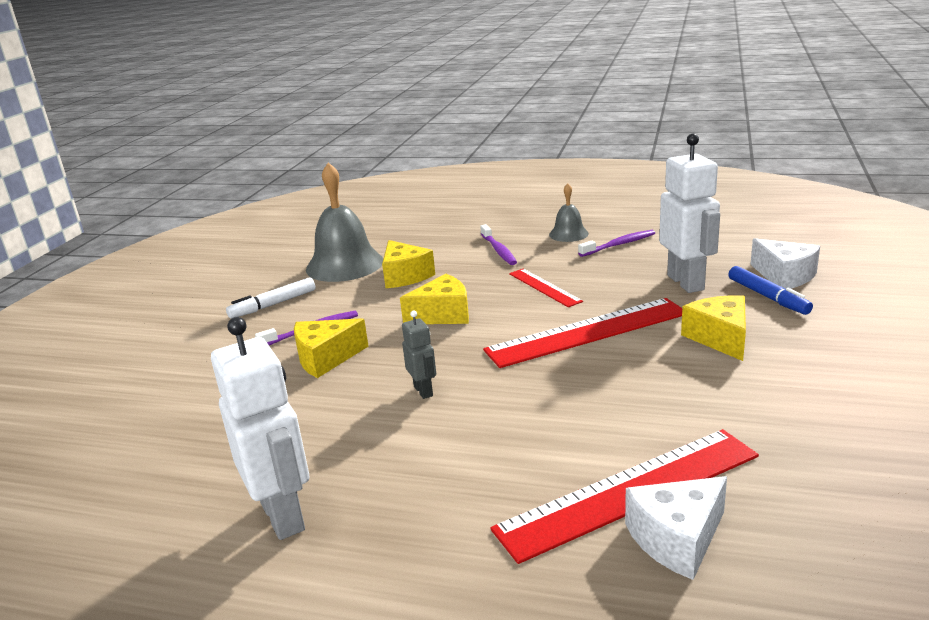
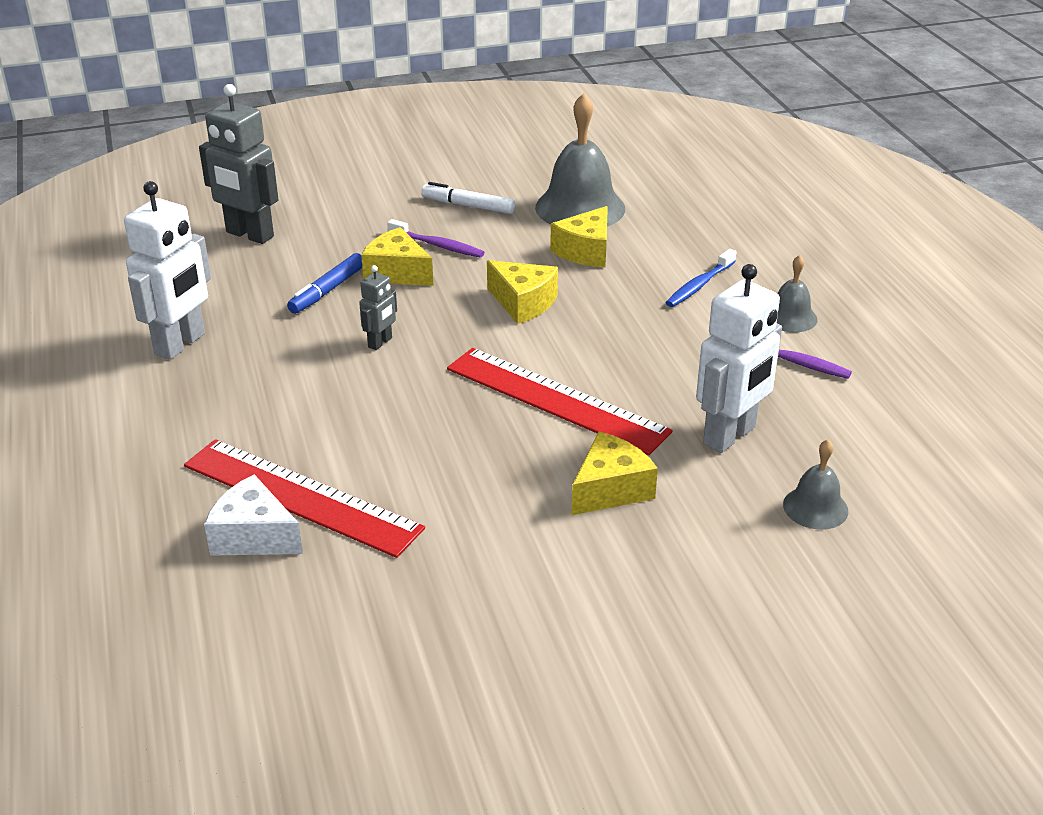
camera: 55 degrees right, 10 degrees up
purple toothbrush [480,224,517,265] -> blue toothbrush [666,249,736,307]
red ruler [509,269,583,307] -> none
blue marker [728,266,813,315] -> blue marker moved to [287,253,362,314]
white cheese [750,238,820,289] -> grey bell [783,439,848,530]
none -> grey robot [199,84,278,244]

